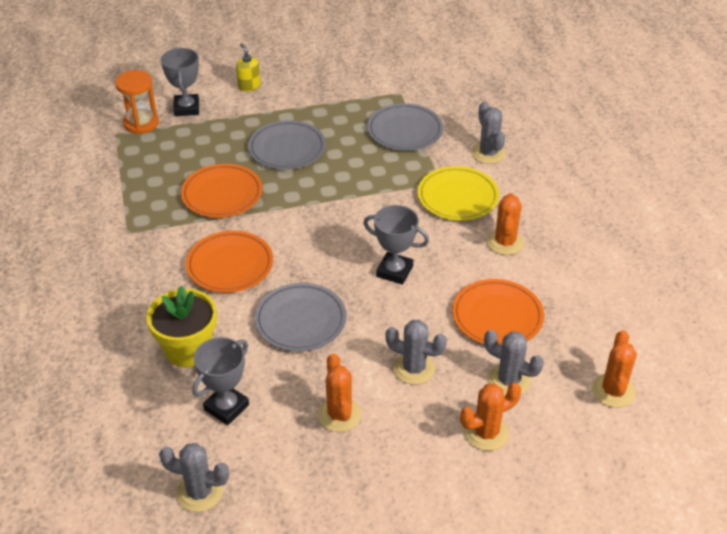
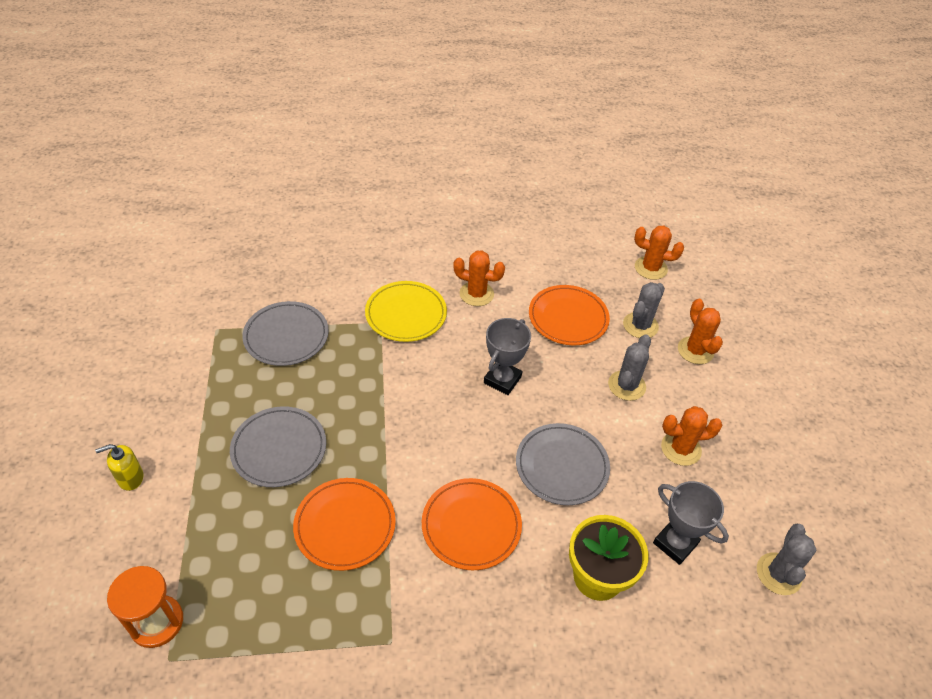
camera: 85 degrees left, 5 degrees up
grey trophy [161,48,199,116] -> none
grey cactus [472,102,506,164] -> none

